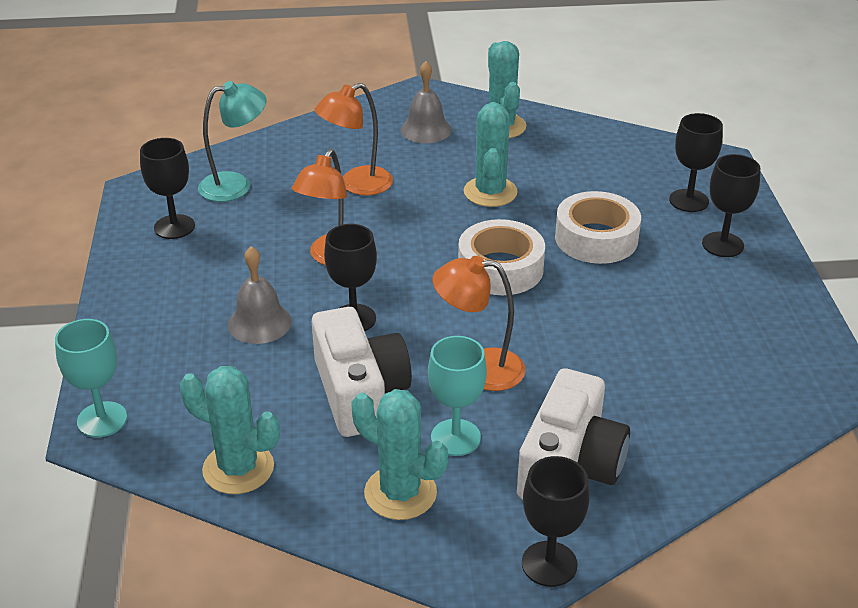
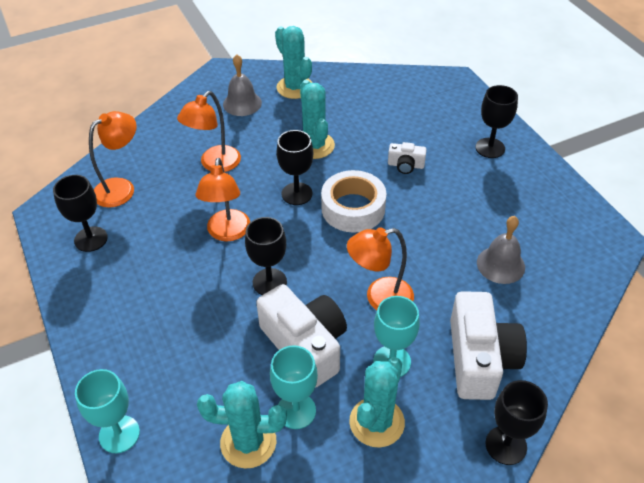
camera: 20 degrees left, 10 degrees up
turquoise lamp [198,81,266,202] -> orange lamp [89,111,137,208]
grey bell [228,246,292,344] -> grey bell moved to [477,216,525,284]
turquoise cactus [352,389,448,520] -> turquoise cactus turned 75 degrees counterclockwise [349,357,405,448]
white tape [555,191,641,264] -> white camera [388,142,427,174]
black goblet [669,113,723,212] -> black goblet moved to [276,130,313,205]
none -> turquoise goblet [270,345,318,429]

